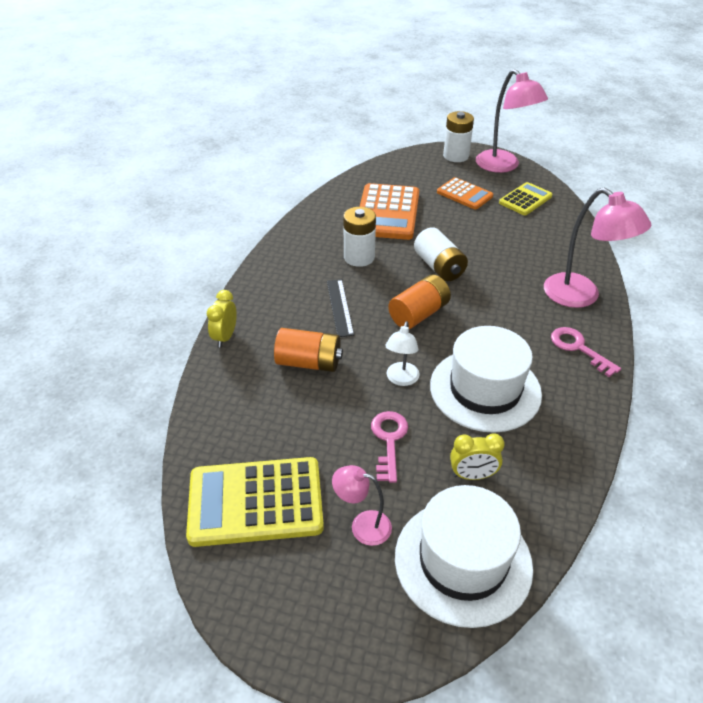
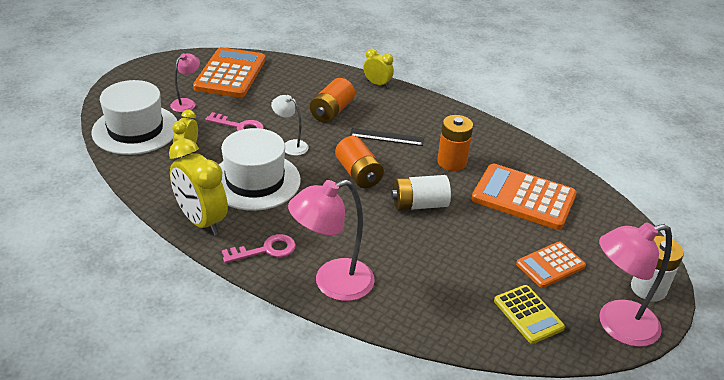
camera: 105 degrees right, 5 degrees down
yellow calculator [186,457,324,547] -> orange calculator [193,47,266,98]
white battery [343,207,376,267] -> orange battery [437,115,473,171]
none -> yellow clock [169,138,228,236]

